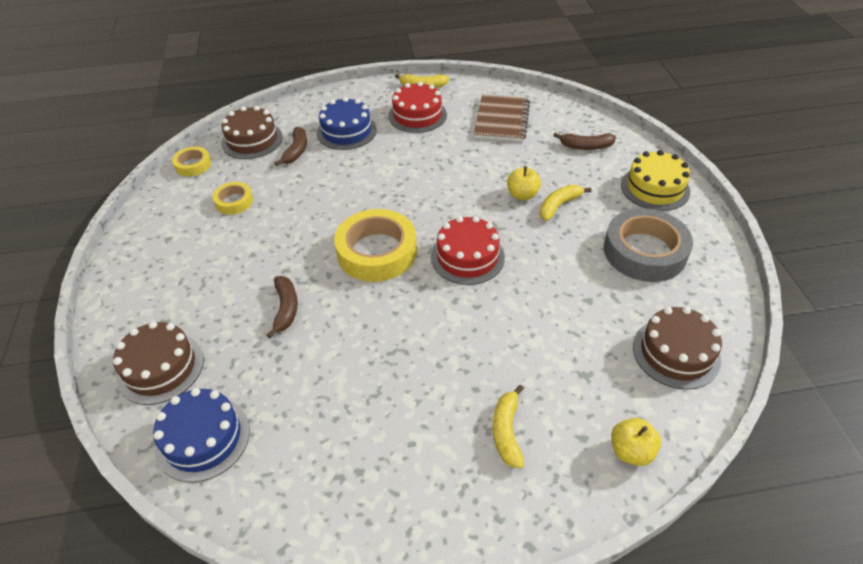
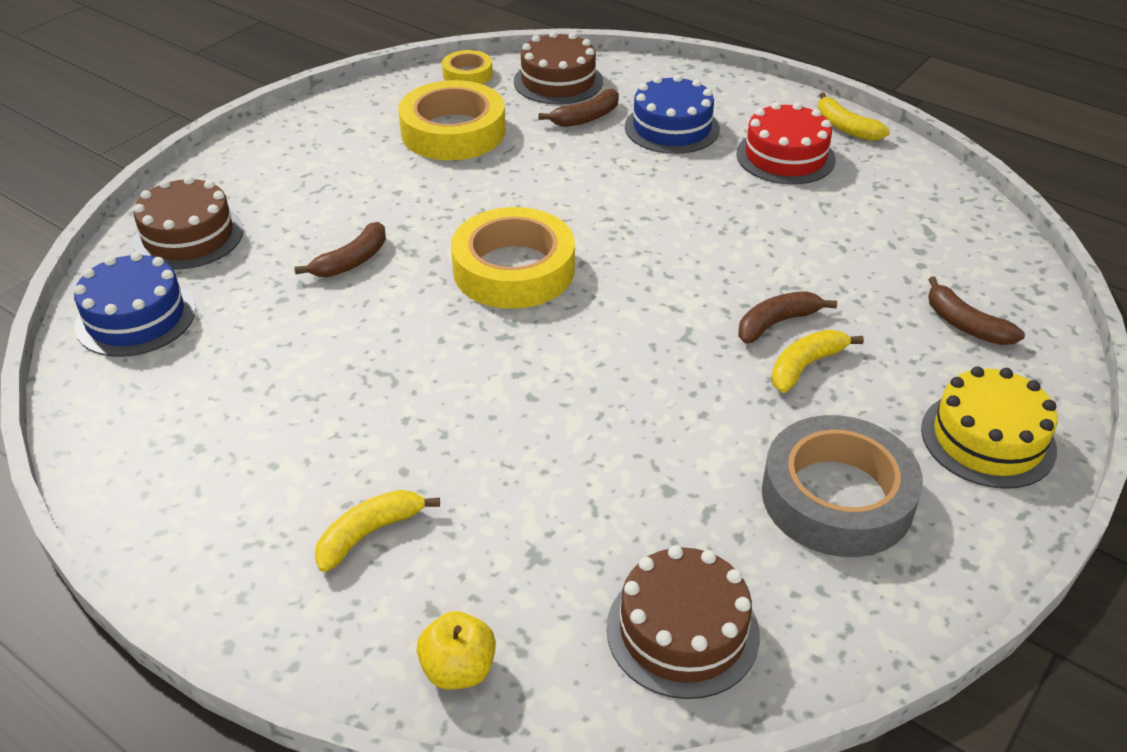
camera: 45 degrees right, 5 degrees down
yellow tape [212,182,253,215] -> yellow tape [398,80,505,160], size x1.95
red cake [431,216,505,285] -> none
brown notebook [474,94,530,142] -> none
yellow apple [507,166,541,200] -> brown banana [738,291,837,343]
yellow banana [540,185,592,221] -> yellow banana turned 45 degrees counterclockwise [771,330,864,393]

